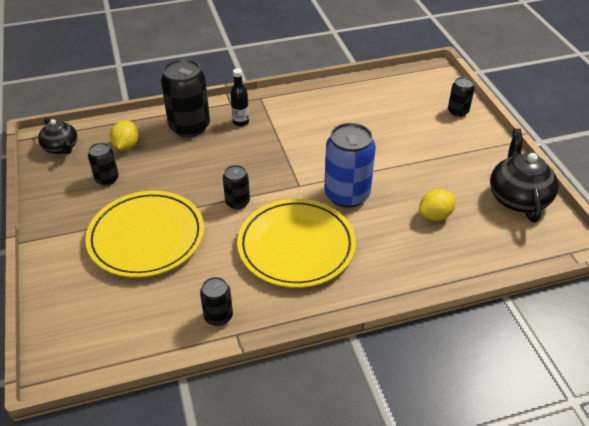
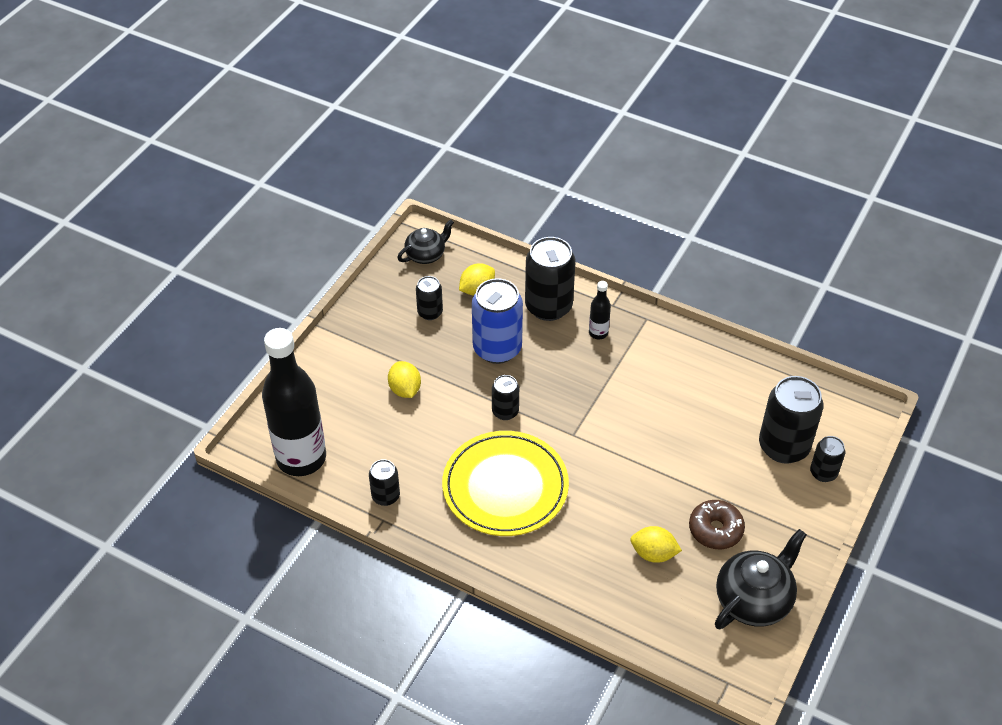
camera: 45 degrees right, 5 degrees up
black teapot [38,118,78,154] -> black teapot turned 135 degrees counterclockwise [397,219,454,264]
yellow plate [85,191,204,278] -> yellow lemon [388,361,421,398]
blue can [324,123,376,208] -> blue can moved to [472,278,523,364]
none -> black bottle [262,328,326,476]
none -> brown donut [689,500,745,549]
none -> black can [759,376,823,464]

